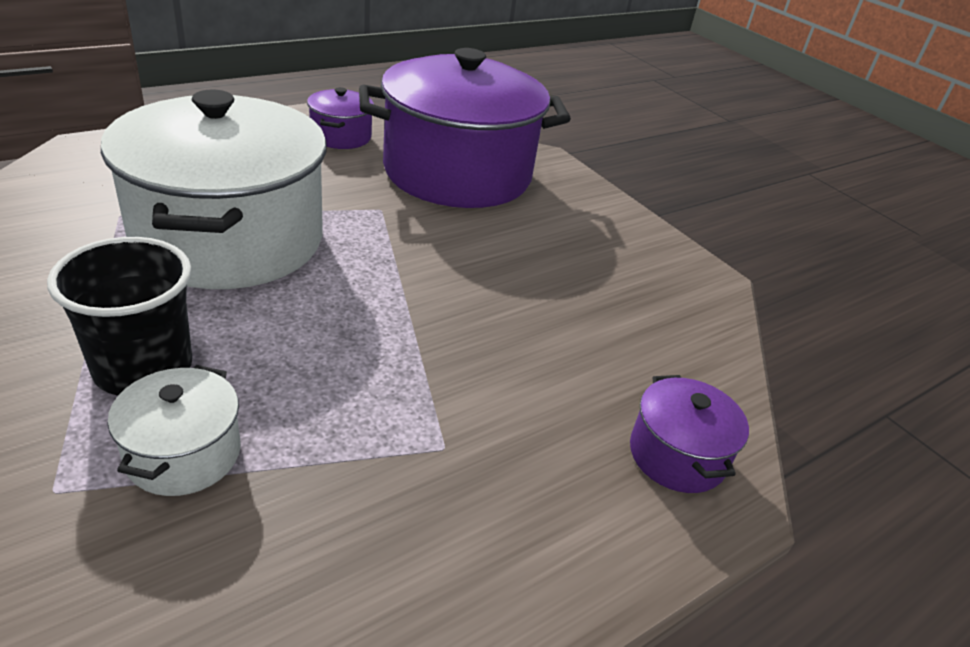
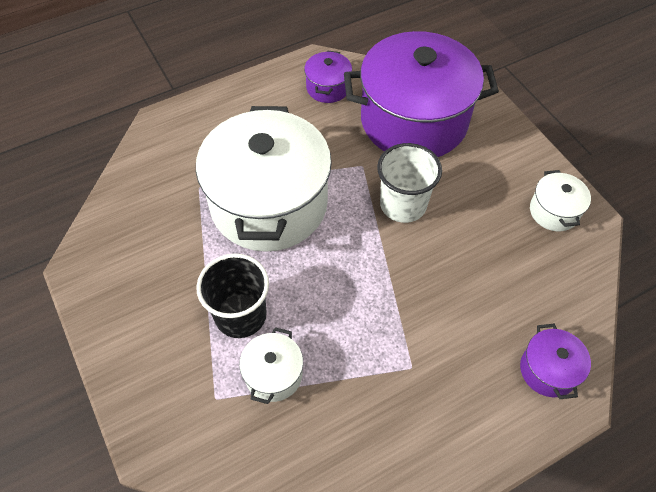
camera: 10 degrees right, 20 degrees up
none -> white cup [377,143,442,223]
none -> white pot [530,170,591,231]

